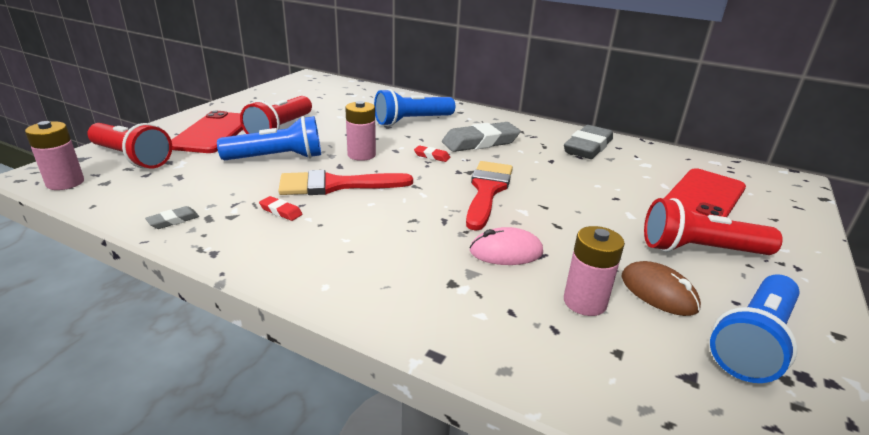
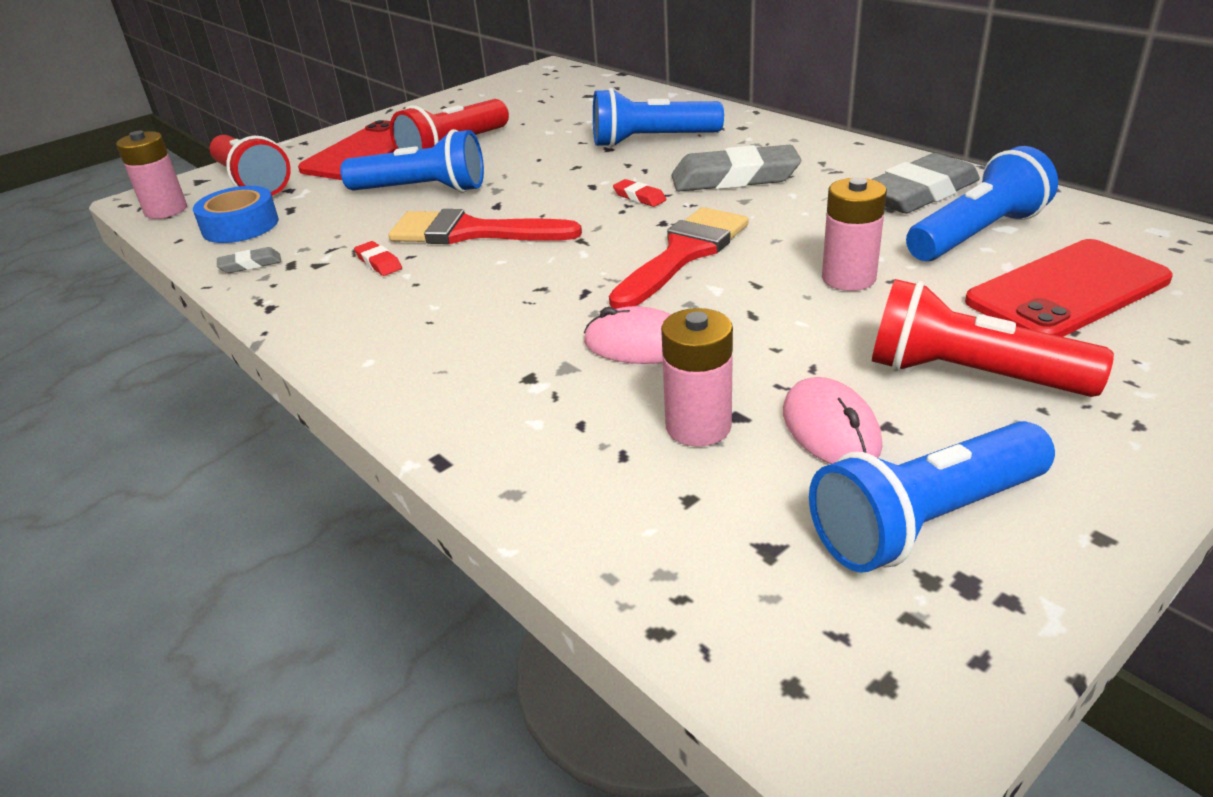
camera: 25 degrees right, 5 degrees up
pink battery [345,101,376,161] -> pink battery moved to [822,177,887,291]
brown mouse [622,261,701,316] -> pink mouse [783,377,882,464]
none -> blue tape [193,186,279,243]
none -> blue flashlight [906,146,1058,261]

